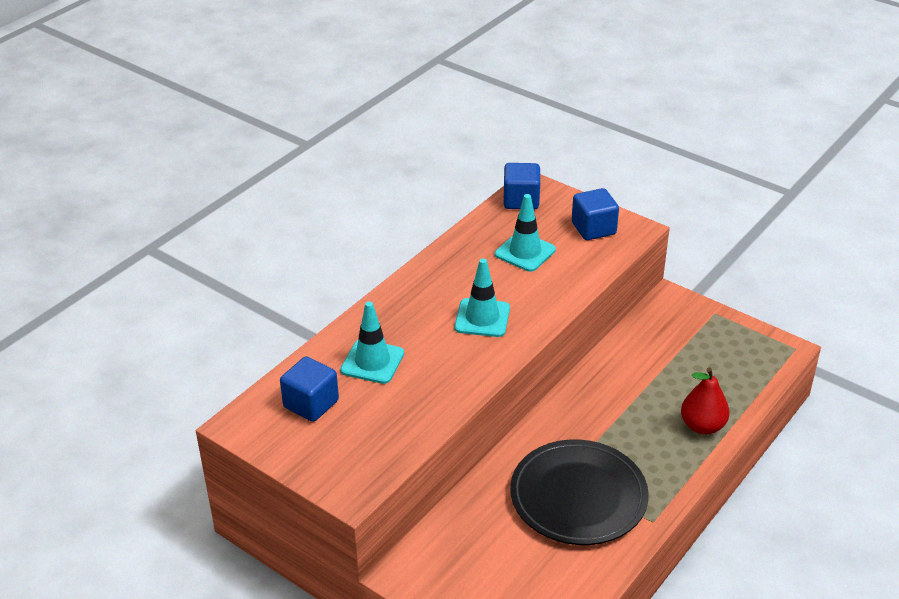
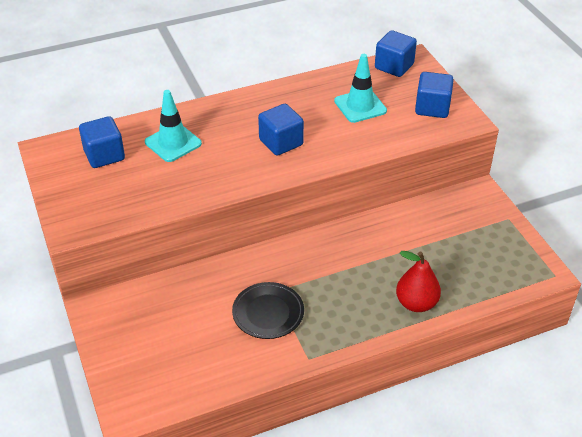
camera: 30 degrees right, 5 degrees up
turquoise traffic cone [454,258,510,337] -> blue cube [258,104,304,156]
black plate [510,439,649,545] -> black plate [232,282,304,339], size x0.59

